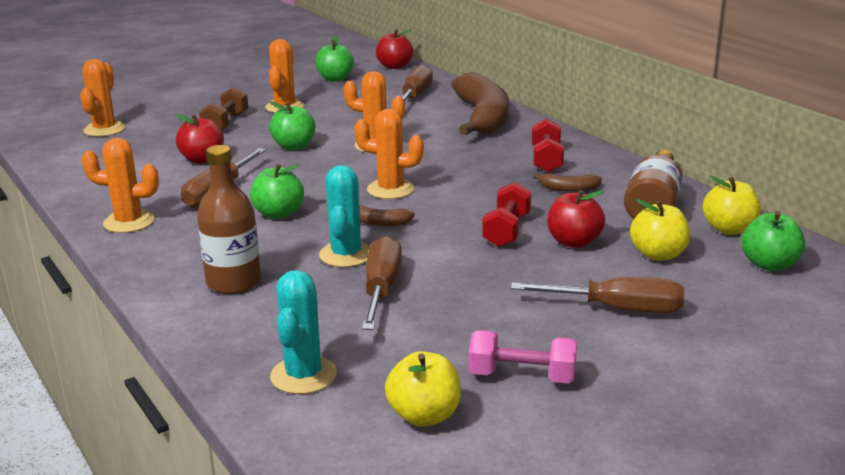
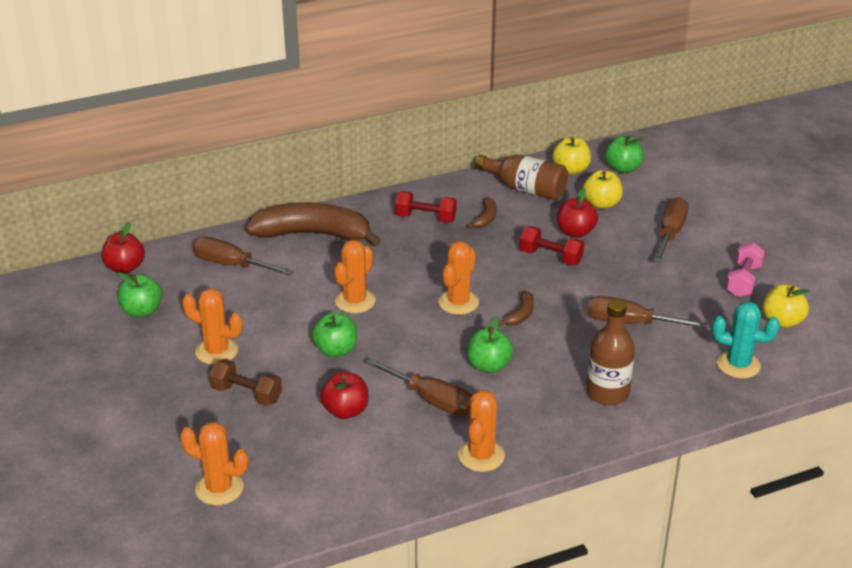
camera: 80 degrees left, 10 degrees up
turquoise cactus [319,165,370,267] -> none

